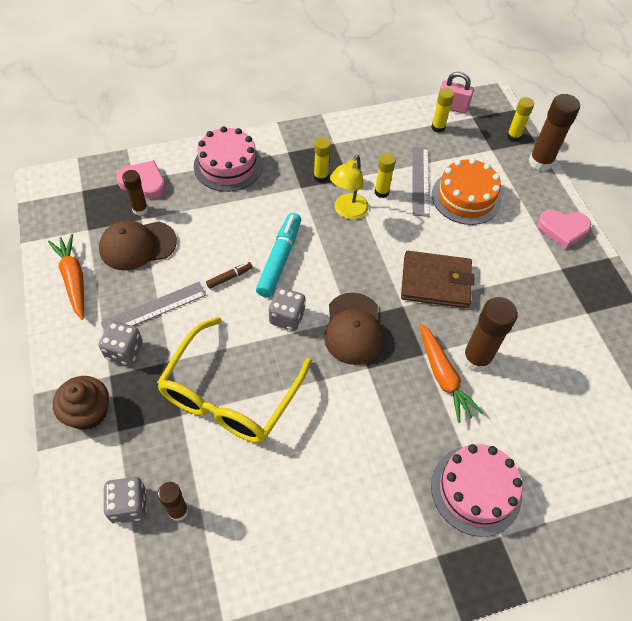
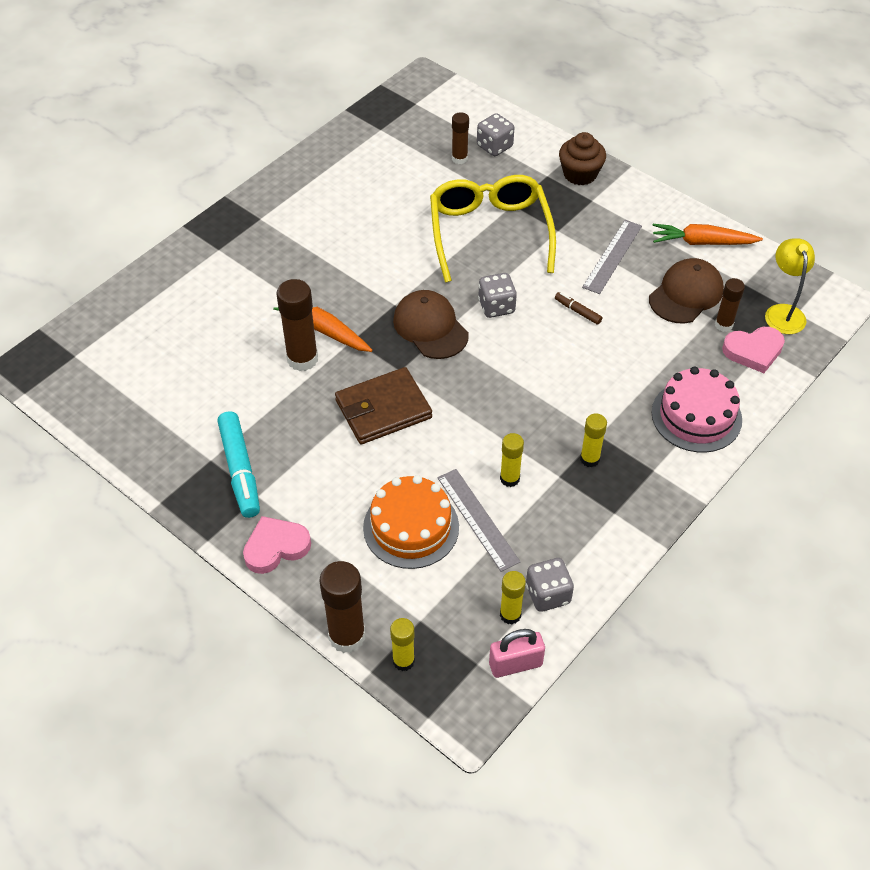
camera: 150 degrees right, 5 degrees down
orange carrot [48,234,84,320] -> orange carrot turned 150 degrees clockwise [653,224,763,245]
grey dice [99,321,143,365] -> grey dice moved to [526,558,574,612]
brown marker [206,262,253,289] -> brown marker turned 105 degrees clockwise [555,292,603,325]
turquoise marker [256,213,301,298] -> turquoise marker moved to [217,411,260,518]
yellow lamp [330,155,369,220] -> yellow lamp moved to [765,238,815,334]
pink cake [431,444,522,537] -> none

